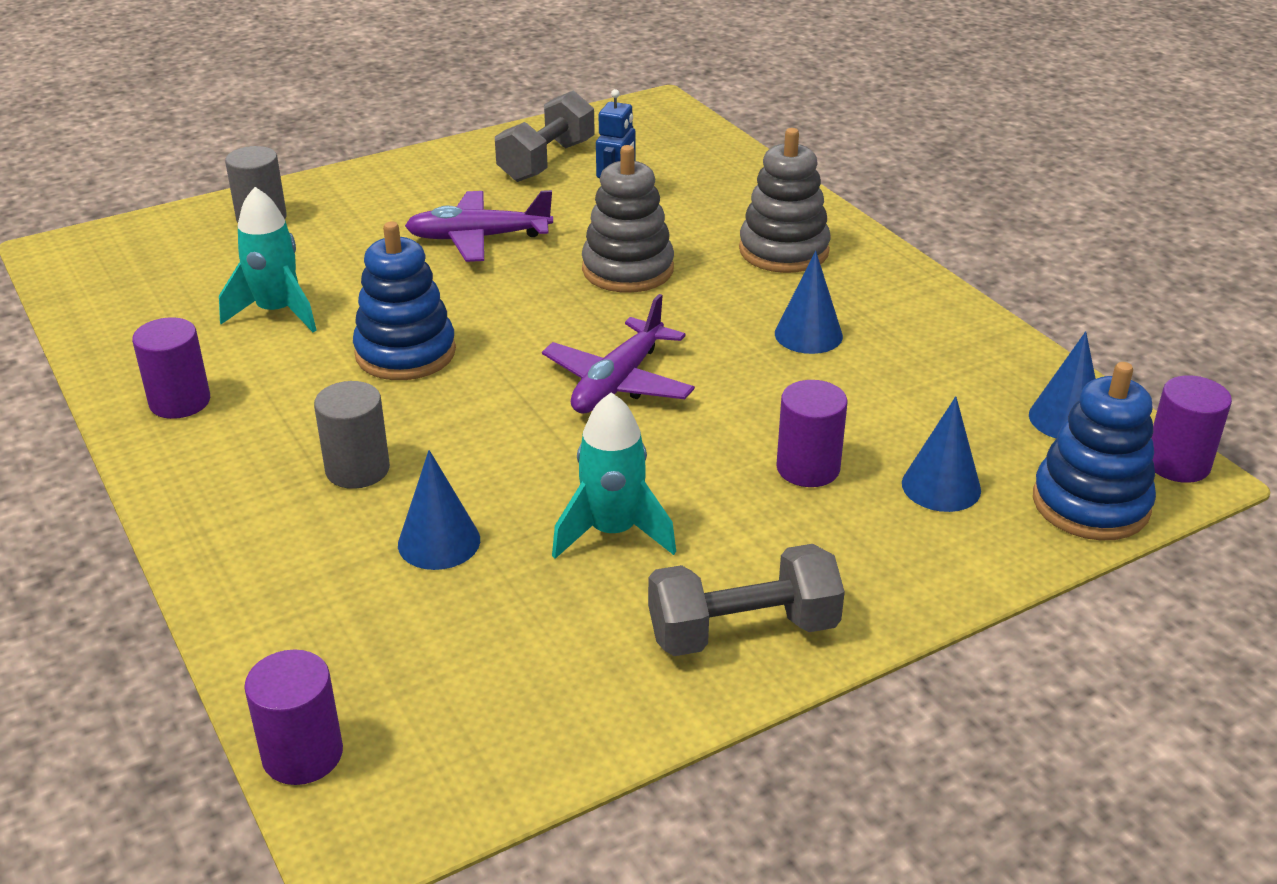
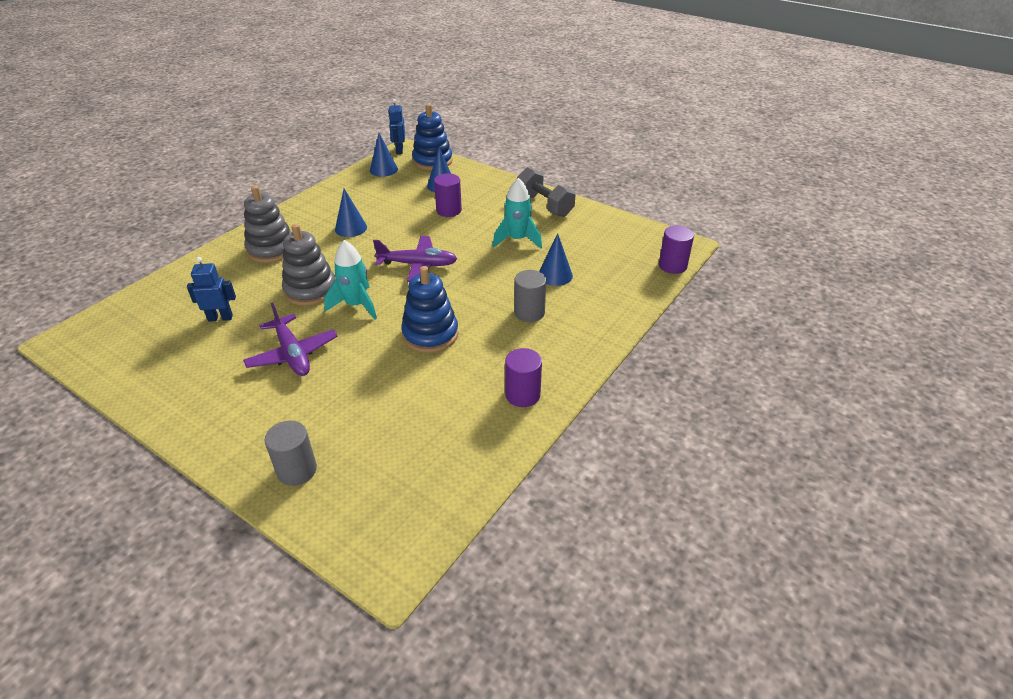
camera: 115 degrees left, 5 degrees up
turquoise rocket [219,187,317,332] -> turquoise rocket moved to [324,240,377,319]
grey dumbbell [495,91,595,182] -> none
purple cylinder [1151,375,1232,483] -> blue robot [388,99,405,154]

